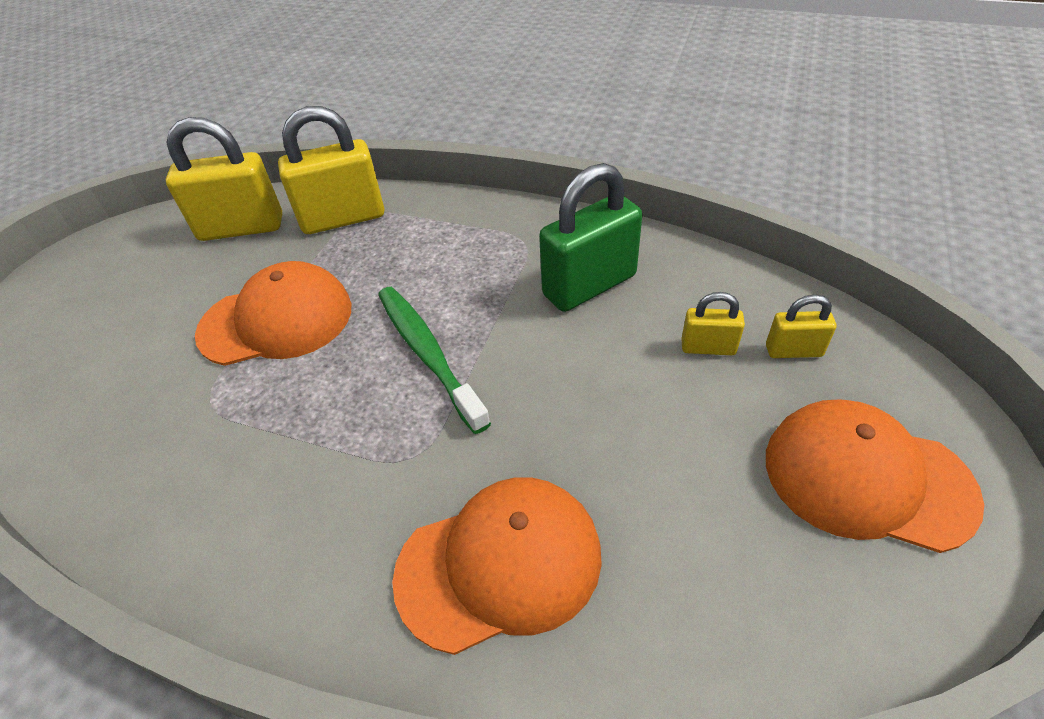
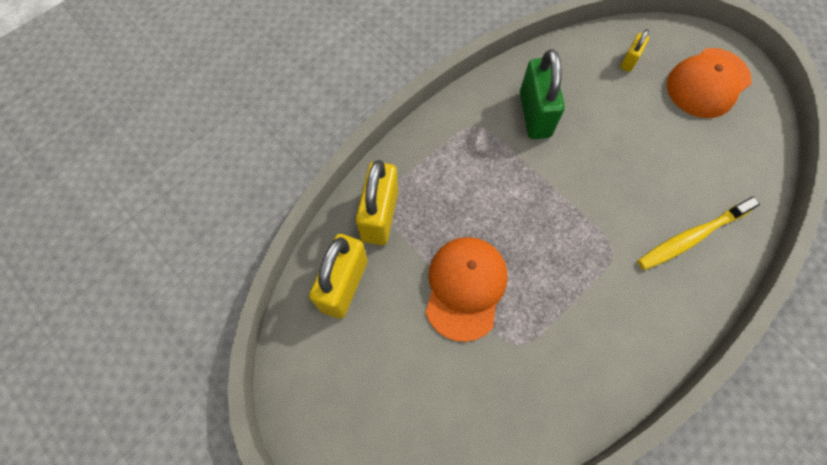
camera: 65 degrees left, 20 degrees up
green toothbrush [378,287,491,434] -> none
orange cap [392,477,602,655] -> yellow toothbrush [637,196,760,270]
yellow padlock [682,292,745,355] -> none

